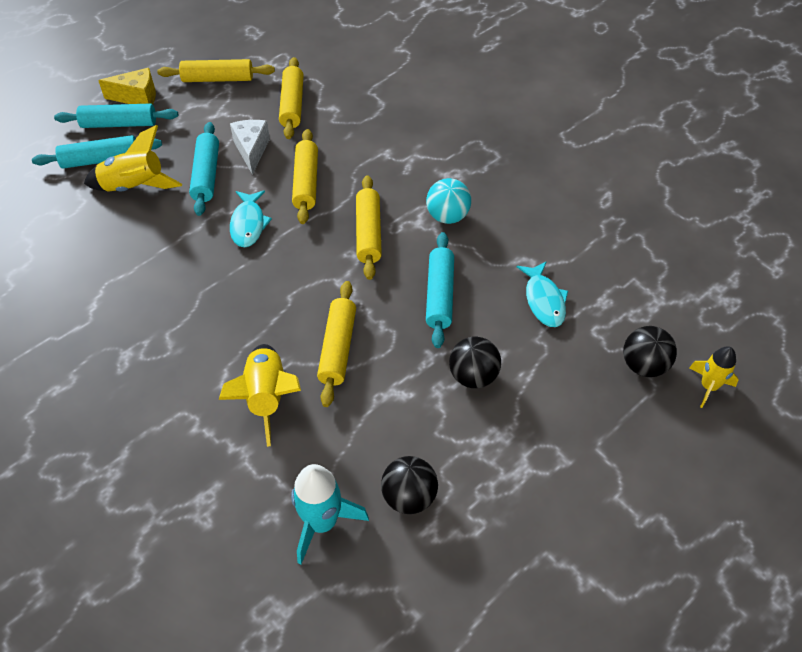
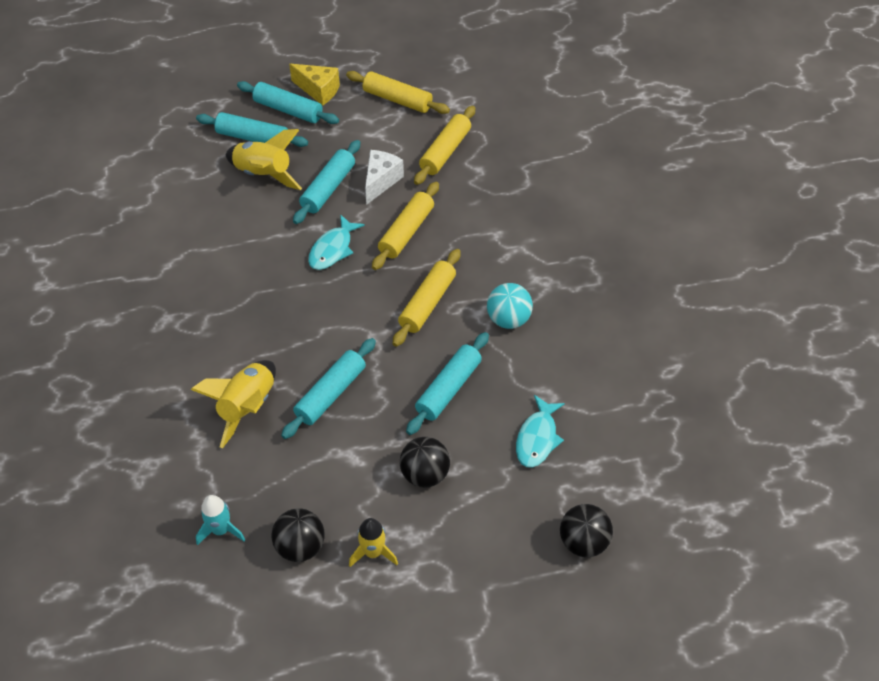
camera: 30 degrees right, 0 degrees up
turquoise rocket [291,464,369,564] -> turquoise rocket [196,495,245,545], size x0.64
yellow rolling pin [317,281,356,407] -> turquoise rolling pin [281,338,376,439]
yellow rocket [689,346,739,408] -> yellow rocket moved to [349,518,398,567]

